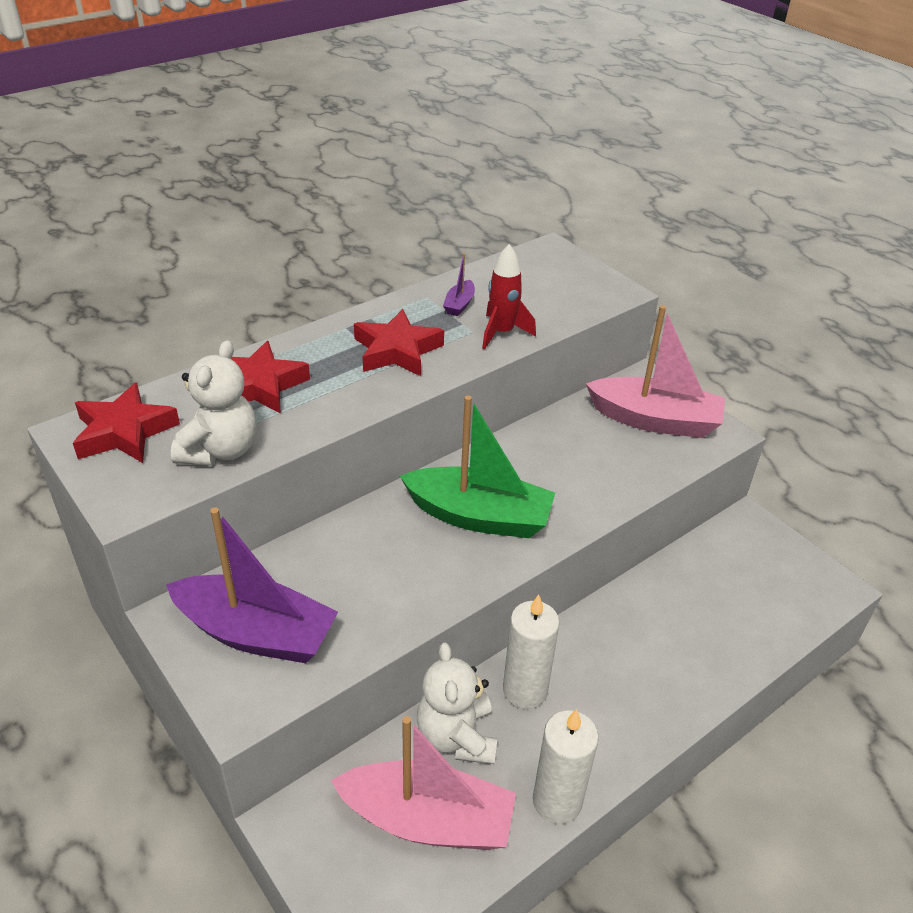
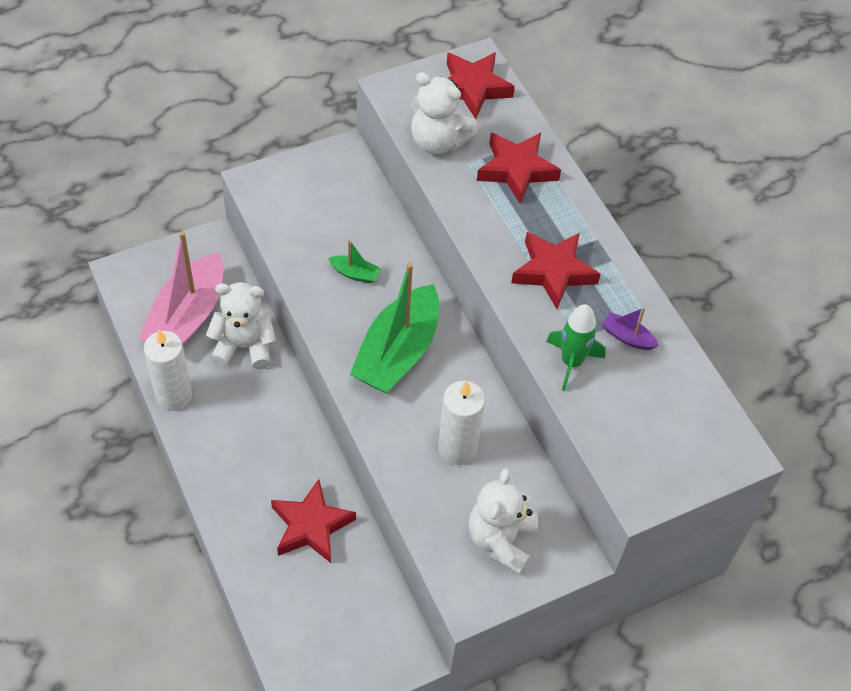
camera: 100 degrees right, 15 degrees up
purple boat [166,507,338,663] -> none
red rocket [482,244,536,349] -> green rocket [546,304,606,391]
white candle [503,594,560,709] -> white candle moved to [438,381,485,465]
pink boat [586,305,725,438] -> white teddy bear [468,468,538,575]
none -> red star [271,479,356,563]
none -> green boat [328,240,381,284]

